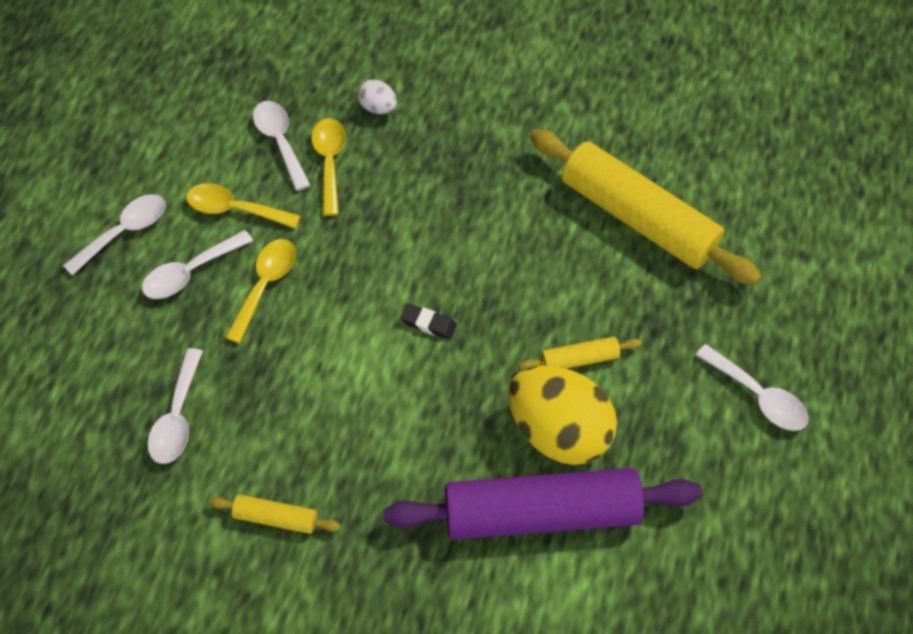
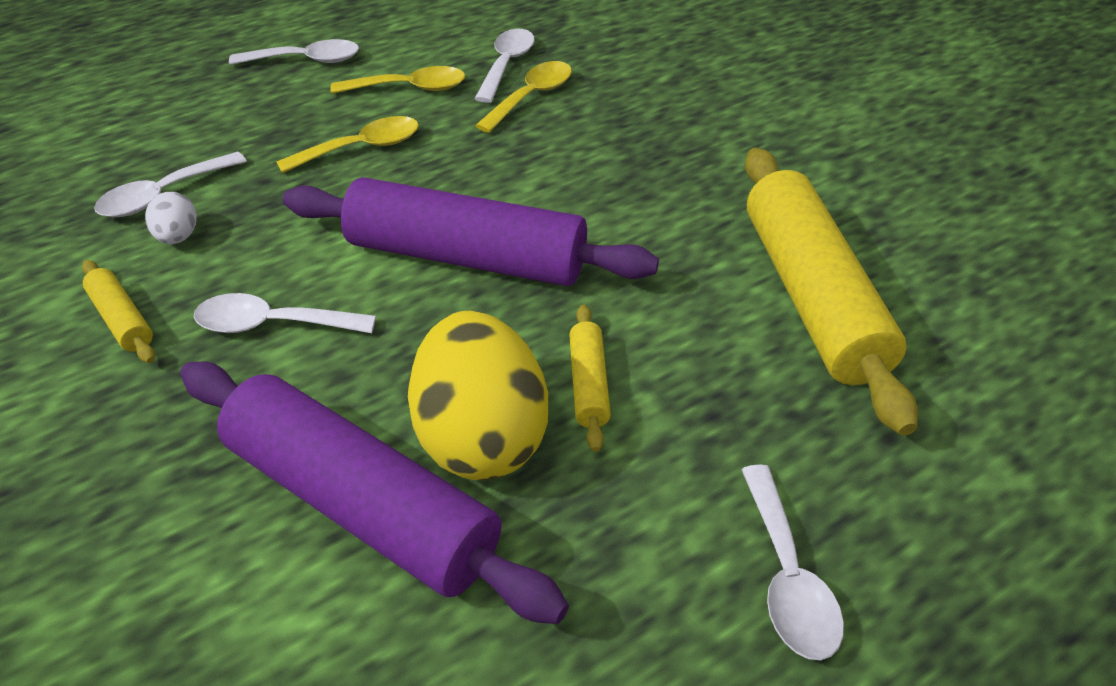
camera: 40 degrees right, 15 degrees down
white spoon [142,230,253,299] -> white spoon moved to [194,293,376,333]
yellow spoon [186,183,301,229] -> yellow spoon turned 120 degrees clockwise [330,66,465,94]
white egg [358,79,397,114] -> white egg moved to [145,192,197,244]
black eraser [400,304,457,340] -> purple rolling pin [283,177,659,286]
yellow rolling pin [519,337,642,370] -> yellow rolling pin turned 60 degrees clockwise [569,305,611,452]

